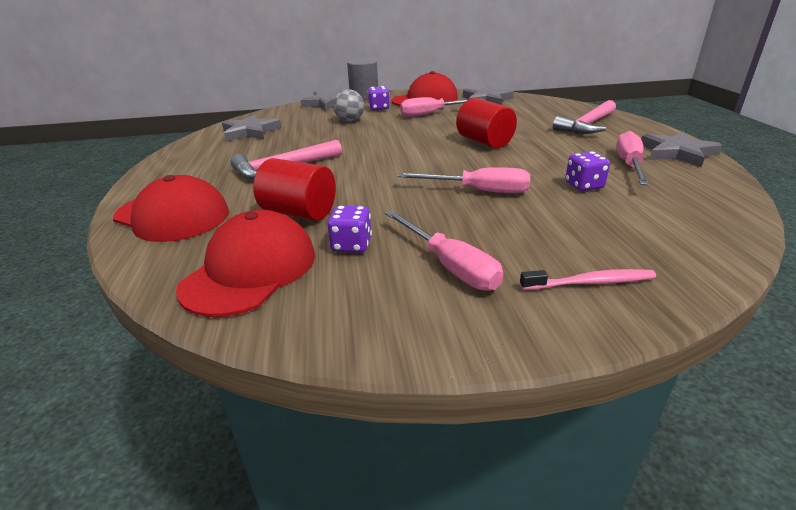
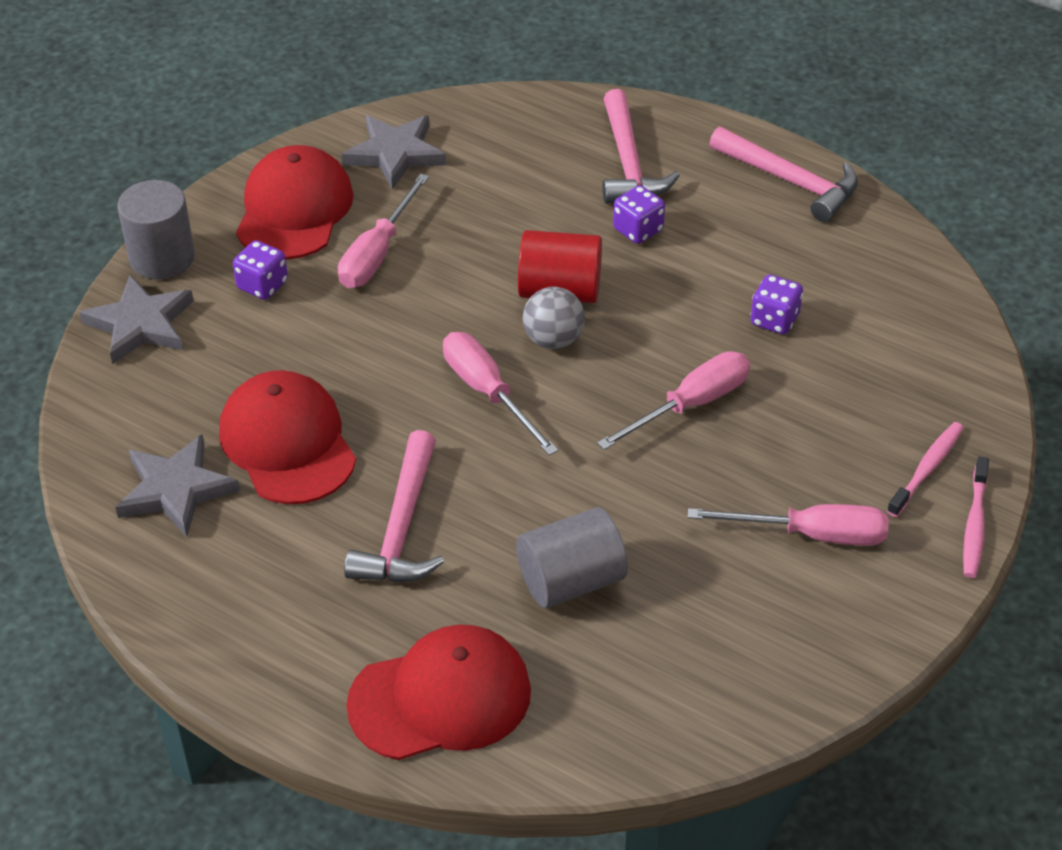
camera: 50 degrees left, 15 degrees up
red cap [176,210,315,317] -> red cap moved to [219,370,356,504]
red cylinder [253,158,336,221] -> grey cylinder [516,507,628,608]
purple dice [327,206,372,253] -> purple dice moved to [613,185,665,244]
grey ball [333,89,364,122] -> grey ball moved to [523,287,585,349]
pink screwdriver [616,131,649,185] -> pink screwdriver moved to [443,332,558,455]
grey star [641,132,723,167] -> pink hammer [709,127,858,222]
none -> pink toothbrush [963,456,989,578]

